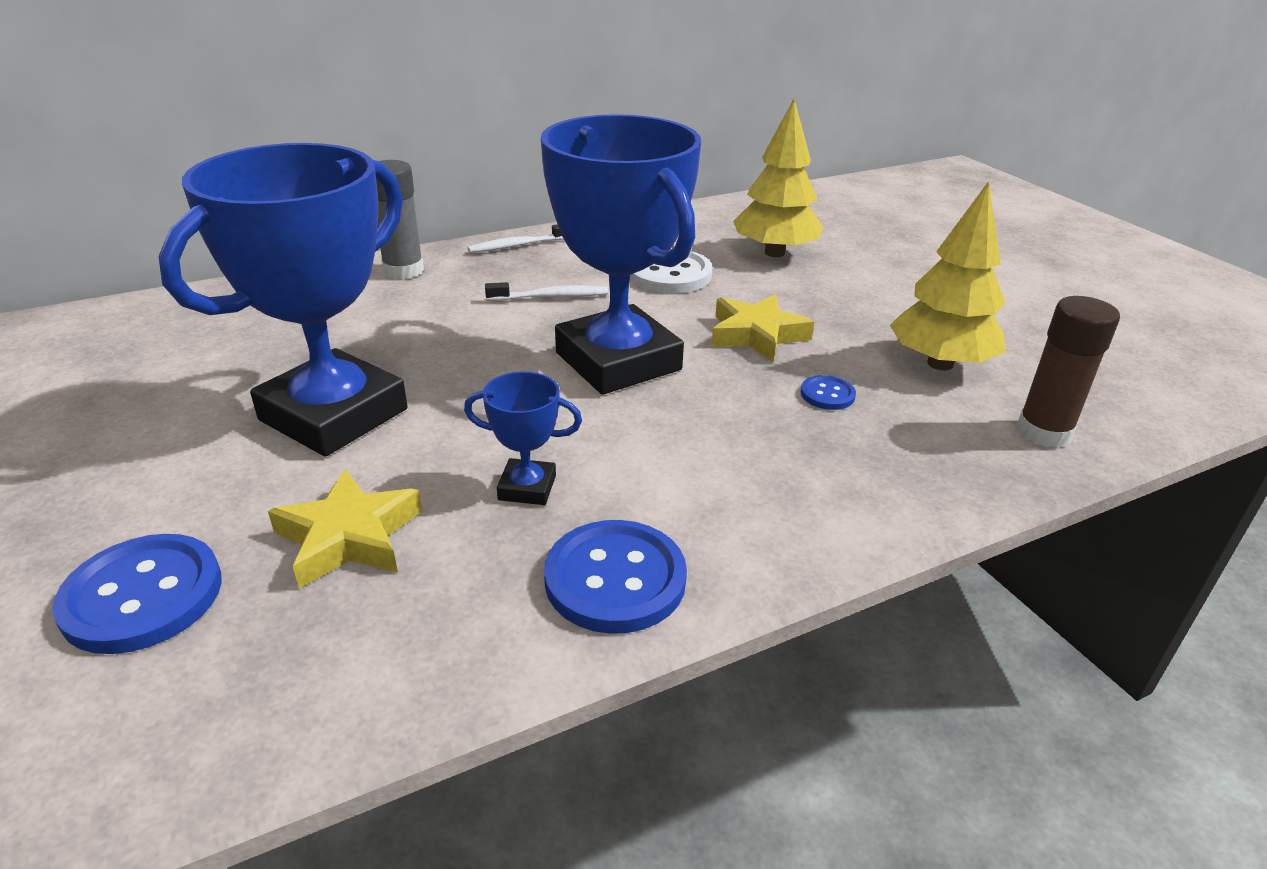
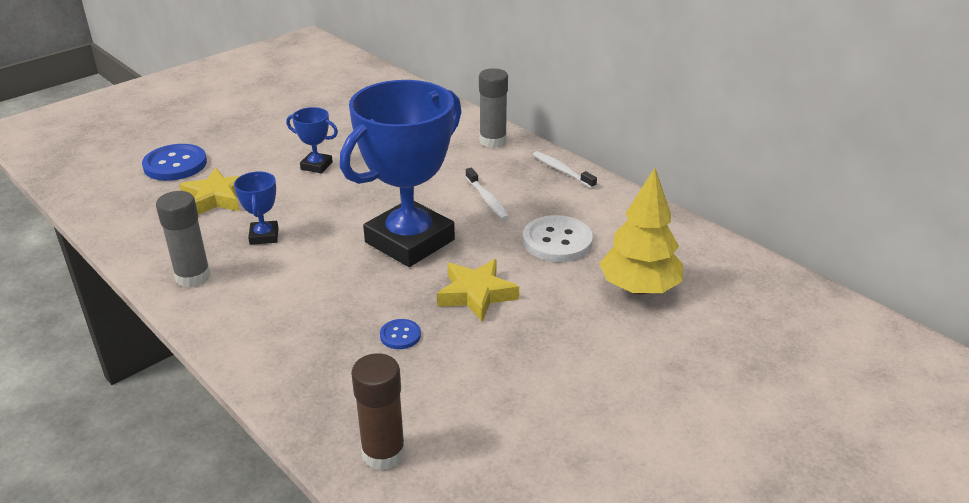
camera: 75 degrees right, 0 degrees up
blue trophy [158,143,408,457] -> blue trophy [286,107,338,174], size x0.42
blue button [544,520,687,634] -> grey glue stick [156,191,211,288]
yellow tree [890,181,1006,371] -> none

